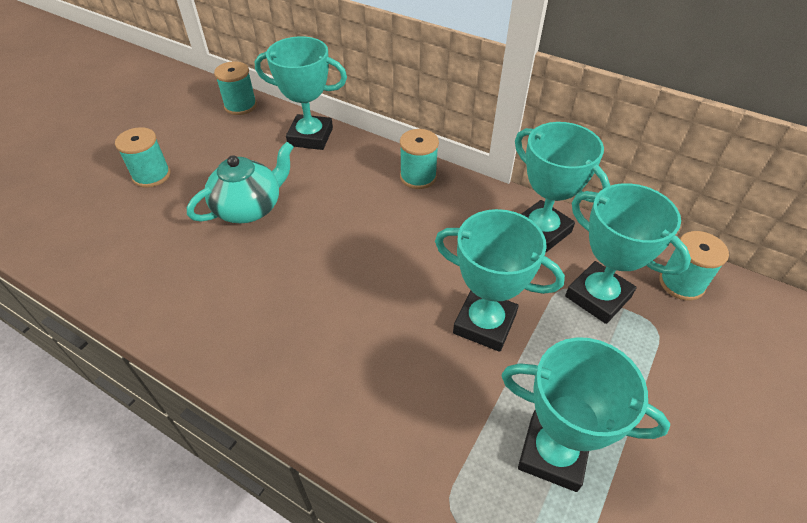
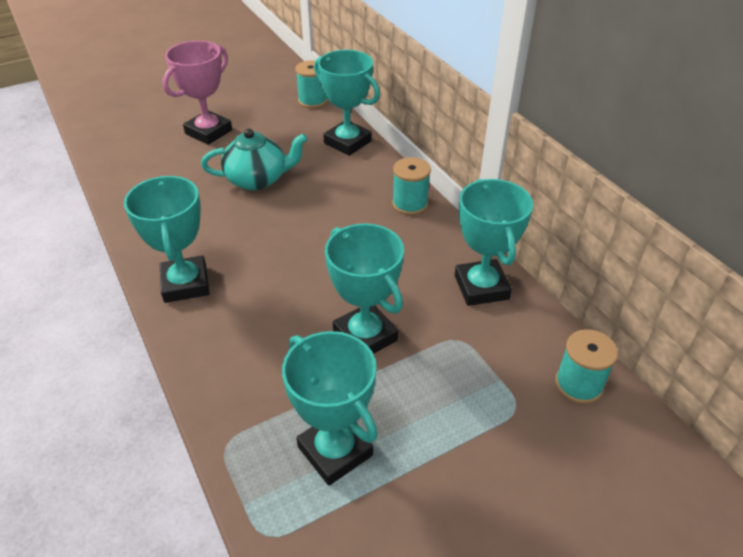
camera: 30 degrees right, 5 degrees down
turquoise spool [115,127,171,188] -> pink trophy [162,41,232,145]
turquoise trophy [565,183,691,324] -> turquoise trophy moved to [124,176,210,303]

